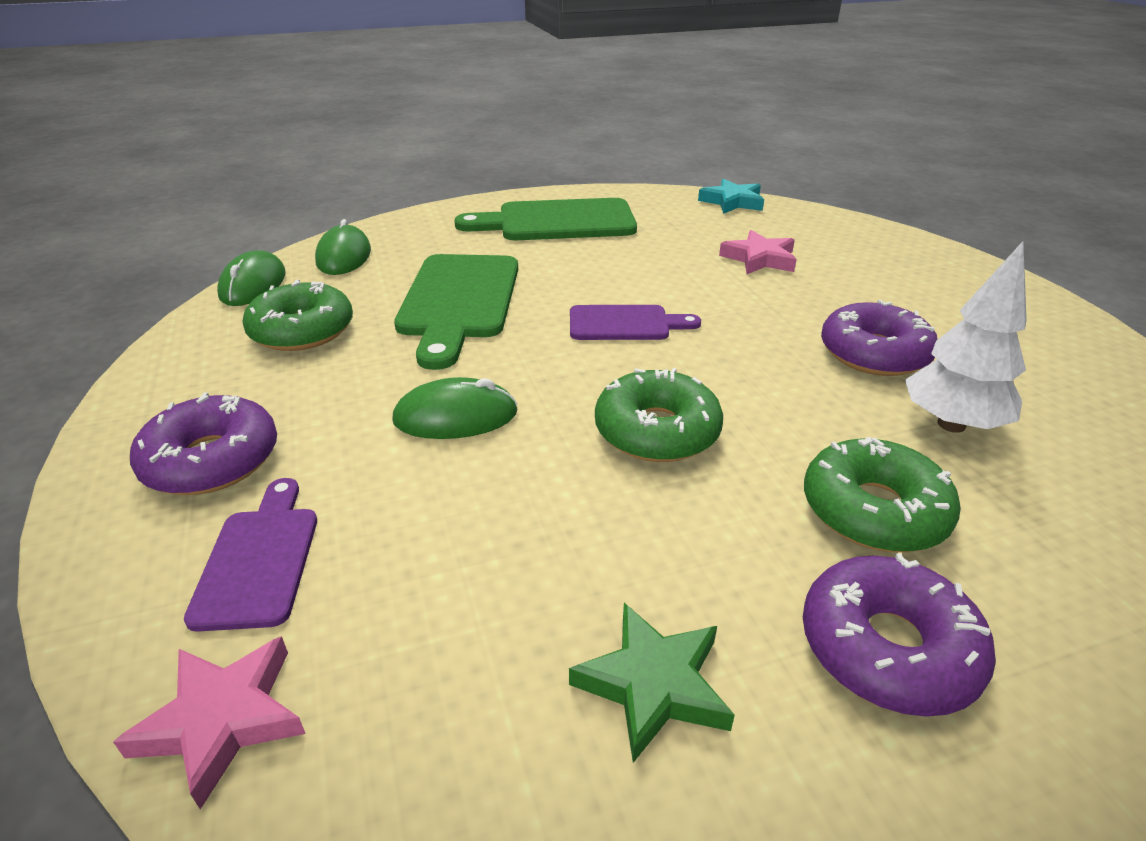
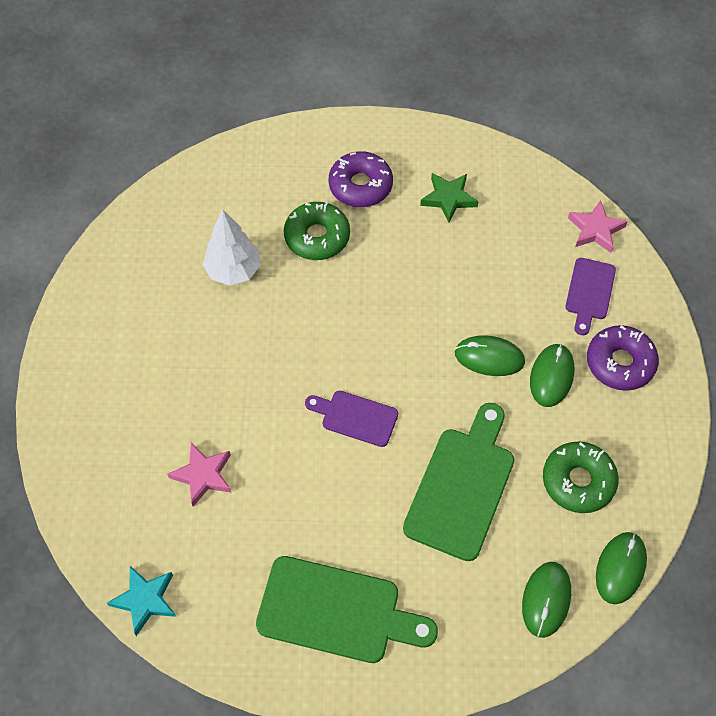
camera: 160 degrees left, 25 degrees up
green donut [595,368,723,462] -> none
purple donut [821,300,938,376] -> none
none -> green mouse [530,344,574,407]

